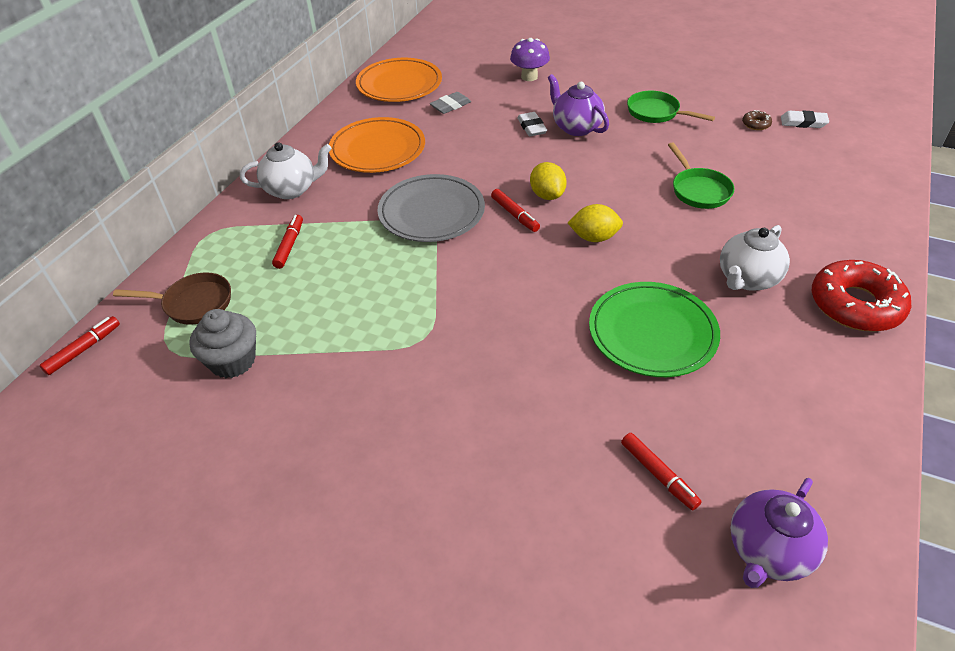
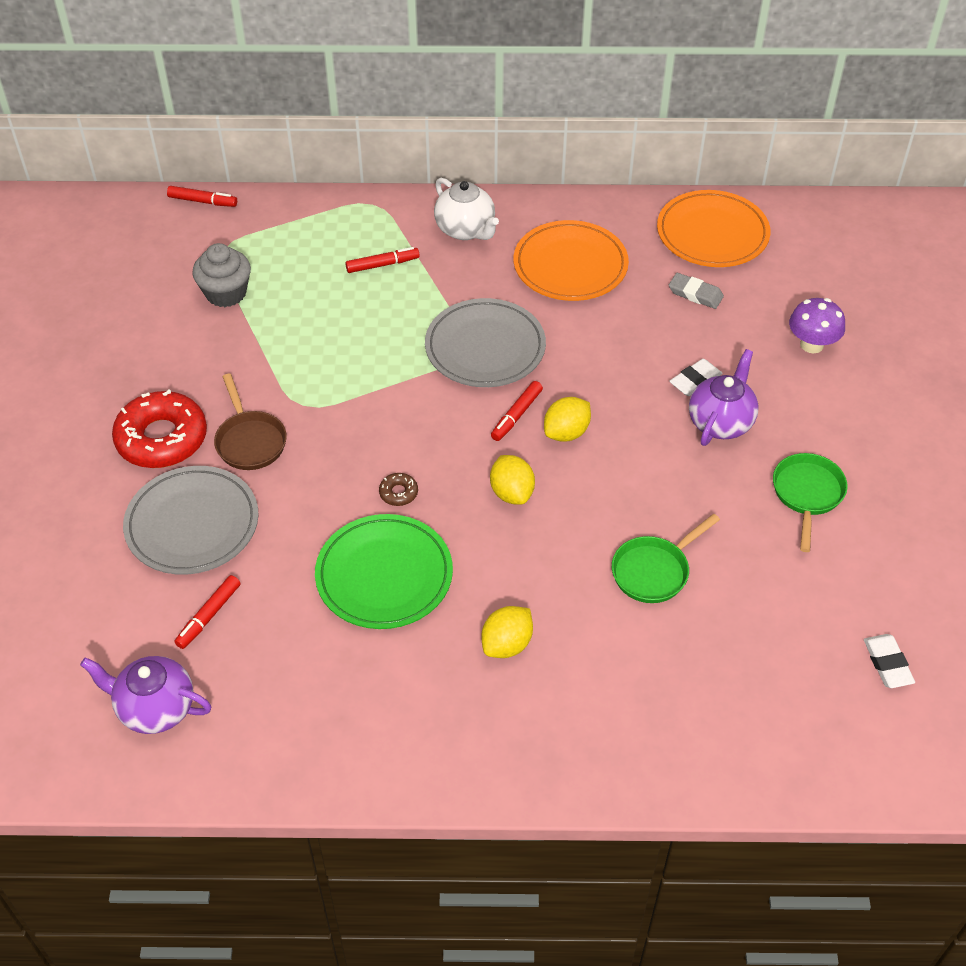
camera: 65 degrees right, 5 degrees up
brown pan [113,272,231,325] -> brown pan moved to [214,374,287,470]
white teapot [720,225,790,291] -> yellow lemon [481,606,533,658]
brown donut [742,110,772,130] -> brown donut moved to [379,473,418,506]
red donut [812,260,911,332] -> red donut moved to [112,389,207,468]
none -> grey plate [123,466,259,575]

